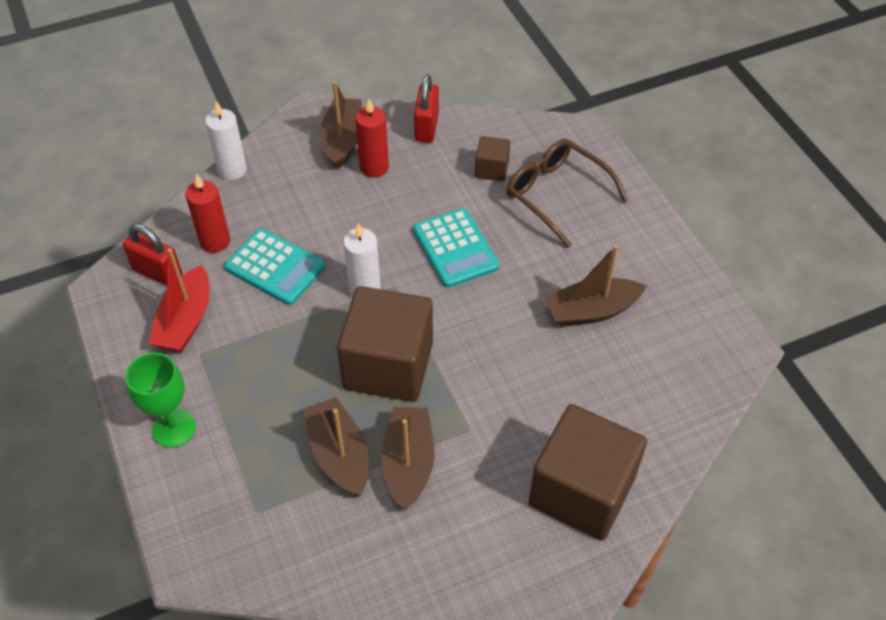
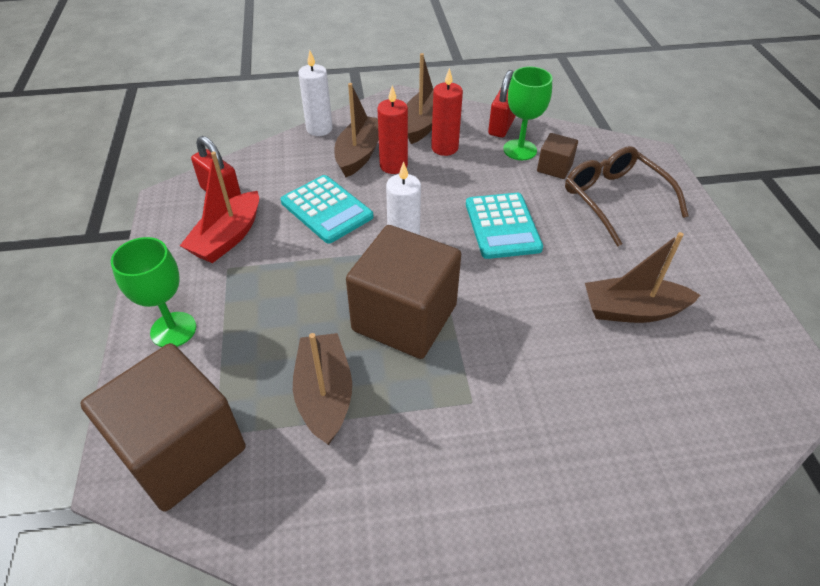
camera: 15 degrees right, 5 degrees down
red candle [185,174,230,253] -> red candle moved to [377,86,408,174]
brown boat [381,407,435,510] -> brown boat moved to [334,83,379,177]
brown cube [529,404,647,541] -> brown cube moved to [80,343,246,512]
none -> green goblet [503,66,552,160]

